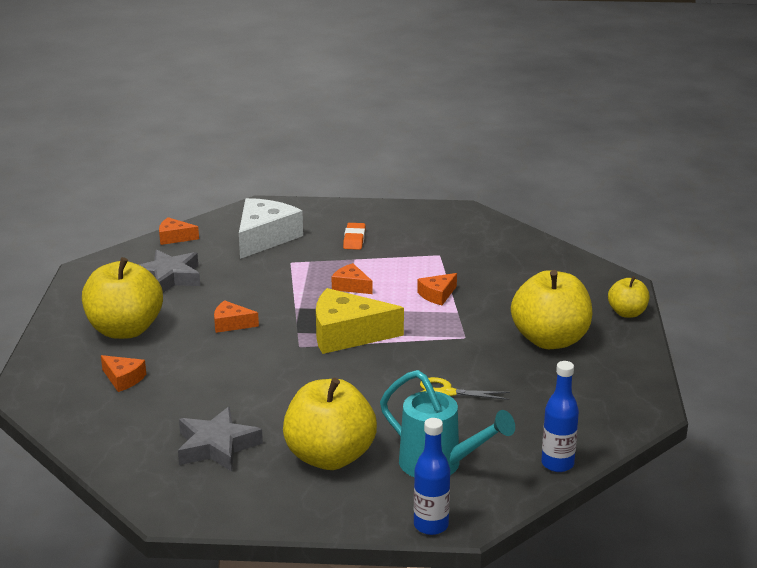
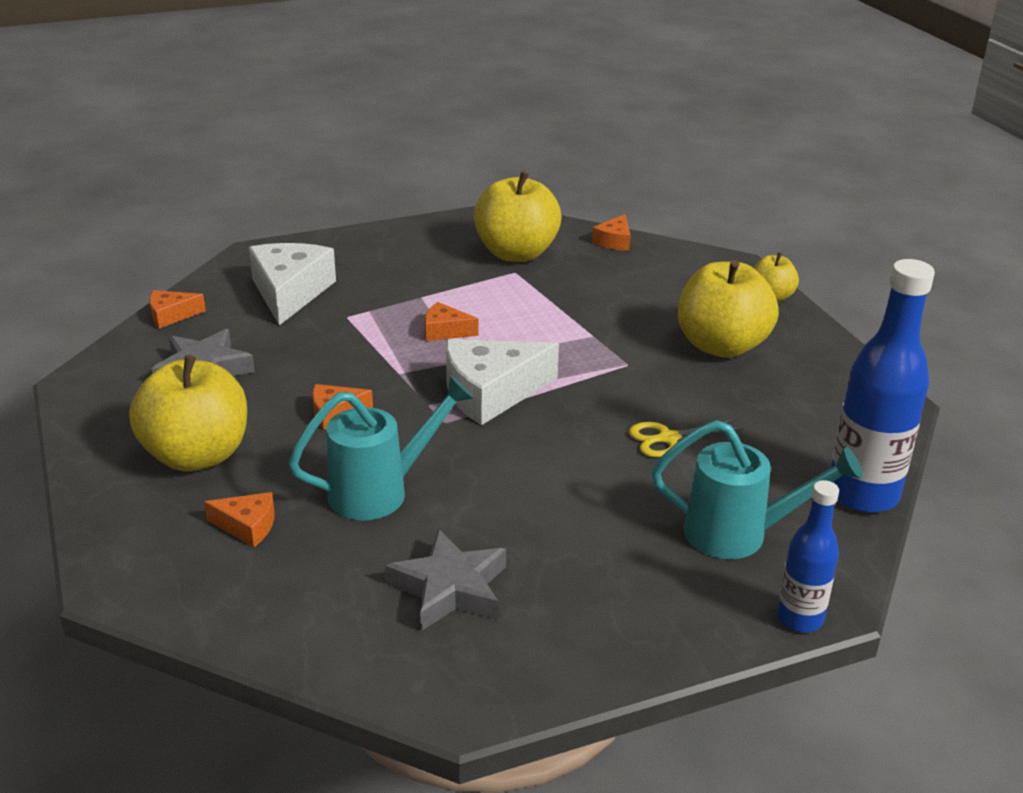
camera: 25 degrees left, 5 degrees up
yellow apple [283,378,377,470] -> yellow apple moved to [474,171,562,262]
yellow cheese [316,288,404,354] -> white cheese [446,339,559,425]
orange eraser [343,223,366,250] -> none
orange cheese [417,273,457,305] -> orange cheese moved to [592,214,631,251]
blue bottle [541,361,579,472] -> blue bottle [831,259,935,513], size x1.74
none -> turquoise watering can [289,375,474,520]

